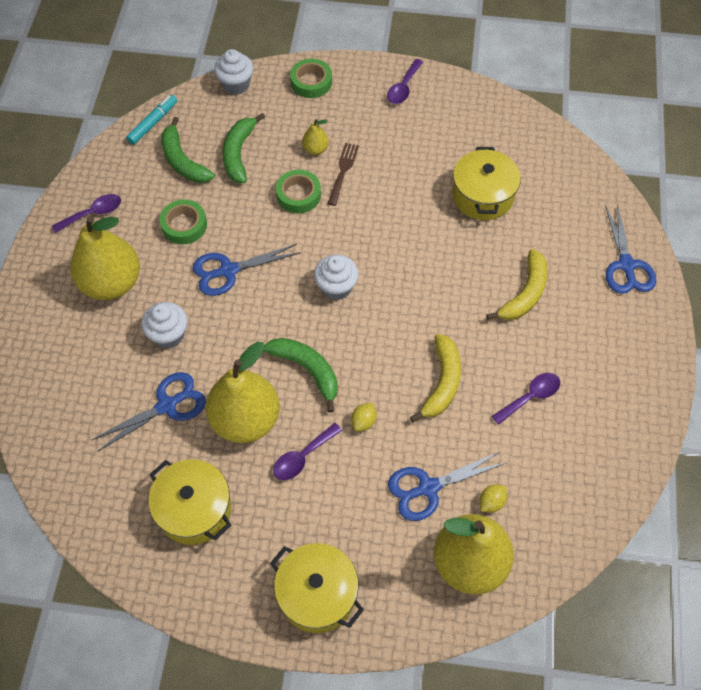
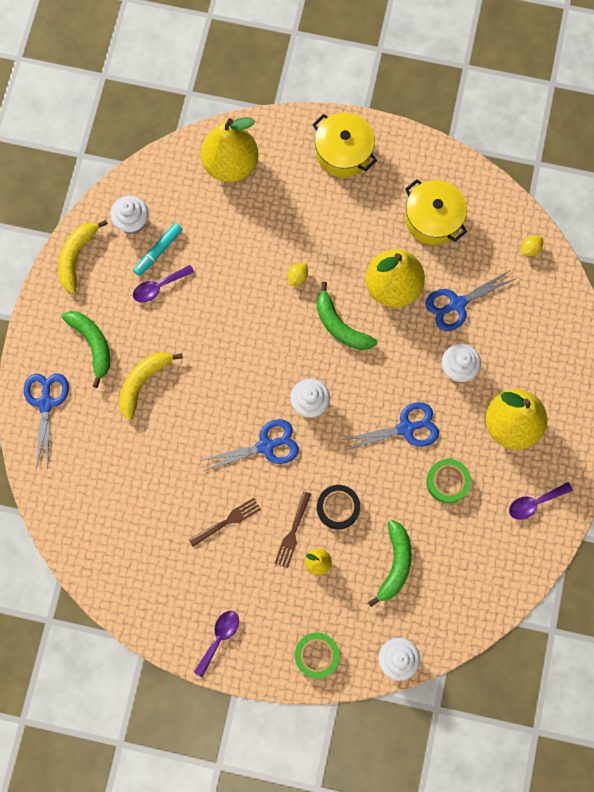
camera: 175 degrees left, 15 degrees up
turquoise marker [126,95,177,145] -> turquoise marker moved to [133,223,183,276]
green banana [161,117,215,183] -> green banana moved to [62,311,110,388]
purple spoon [273,423,342,480] -> none
green tape [276,170,321,213] -> black tape [317,485,360,529]
blue scissors [388,452,506,521] -> blue scissors moved to [200,419,299,471]
yellow banana [410,334,461,422] -> yellow banana moved to [58,220,108,294]
yellow pot [452,147,521,220] -> none
yellow lemon [480,484,507,512] -> yellow lemon moved to [521,236,543,256]
none -> white cupcake [110,196,149,234]
none -> brown fork [189,498,261,547]

